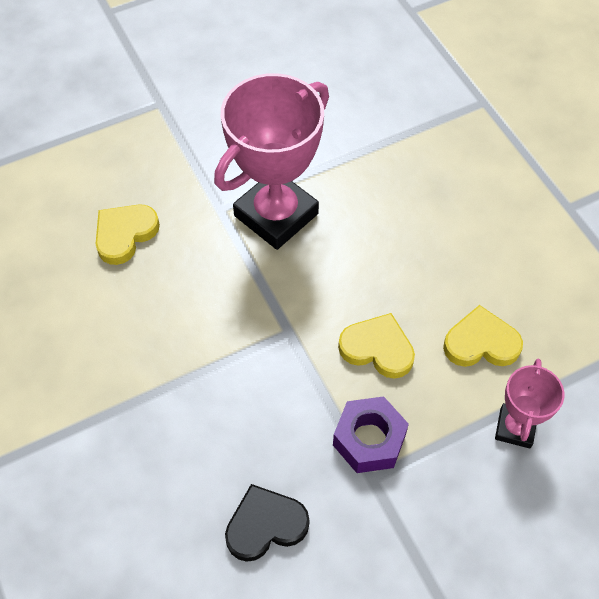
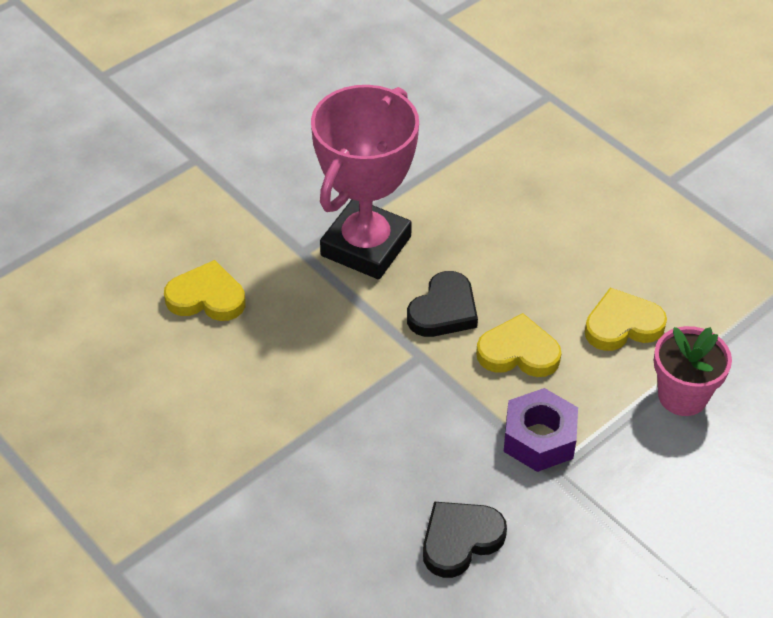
camera: 15 degrees left, 10 degrees down
yellow heart [96,204,160,265] -> yellow heart turned 75 degrees clockwise [164,260,246,321]
pink trophy [495,359,564,449] -> pink flower pot [654,326,732,416]
none -> black heart [407,271,478,337]

